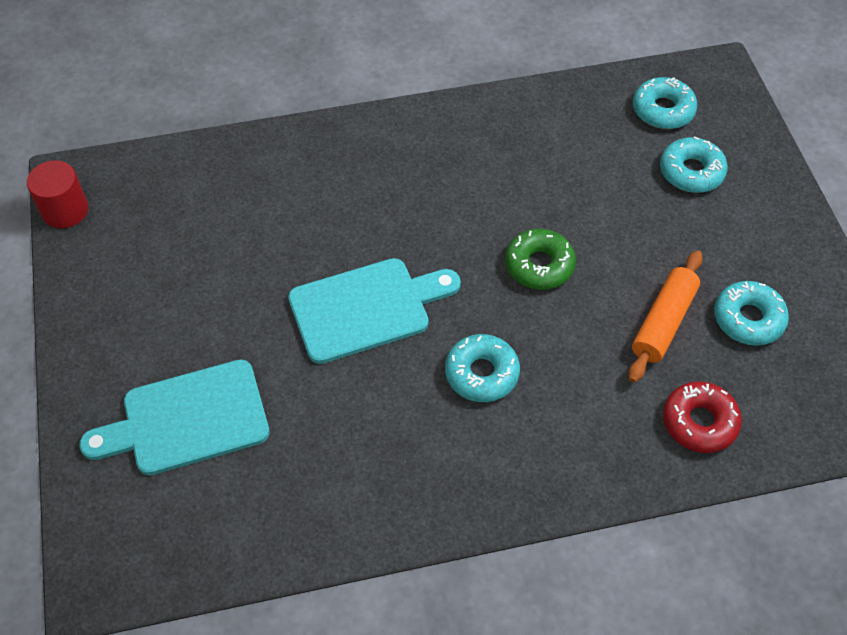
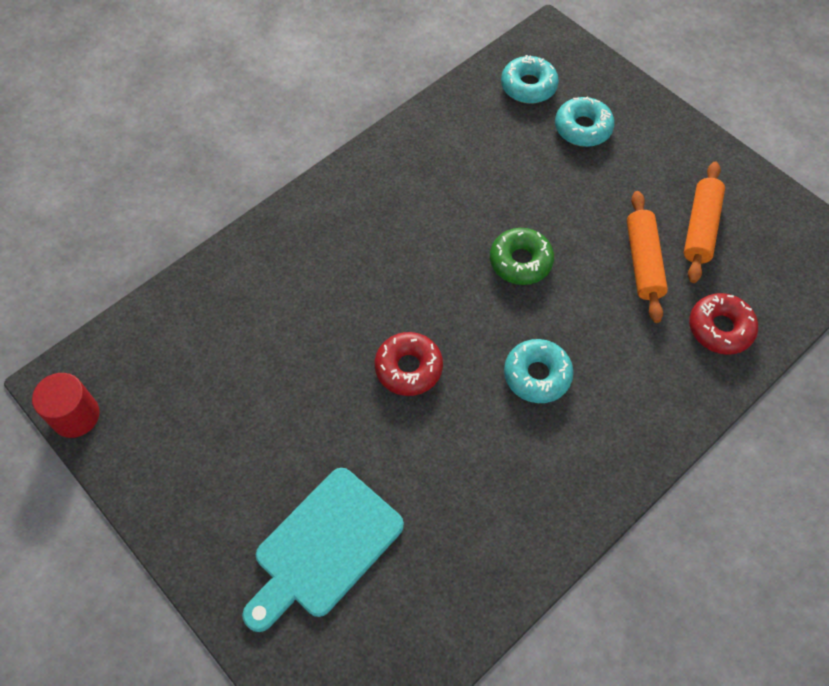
camera: 30 degrees left, 5 degrees up
turquoise cutting board [288,258,461,364] -> red donut [375,332,443,396]
turquoise donut [714,281,789,346] -> orange rolling pin [684,162,725,283]

